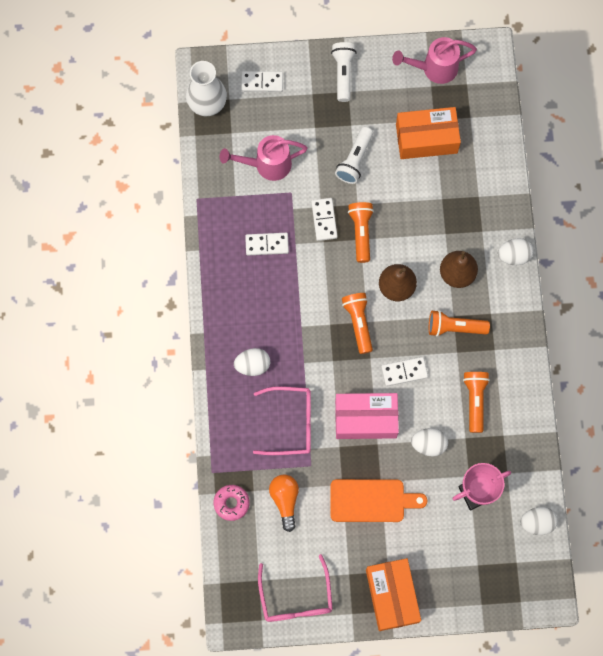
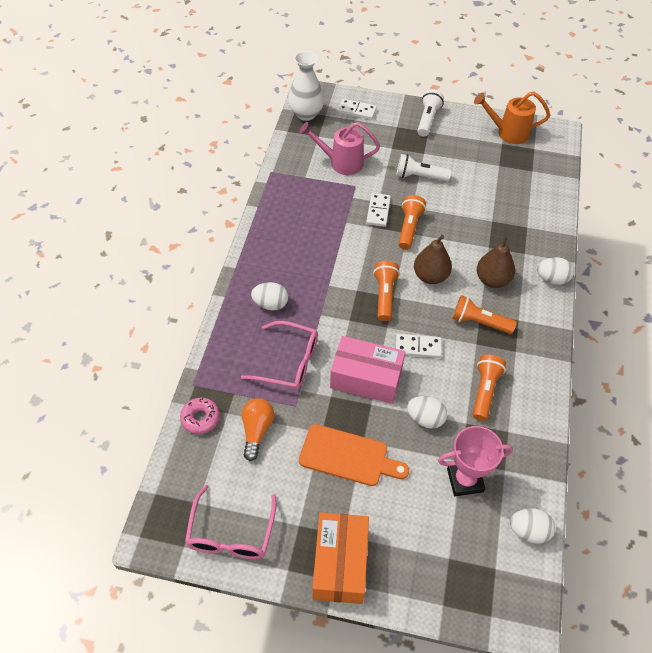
camera: 15 degrees right, 20 degrees down
white domino [245,233,289,255] -> none
white flashlight [335,127,373,184] -> white flashlight turned 60 degrees clockwise [396,154,452,182]
pink watering can [392,37,477,84] -> orange watering can [474,92,550,144]
orange box [396,107,461,159] -> none

